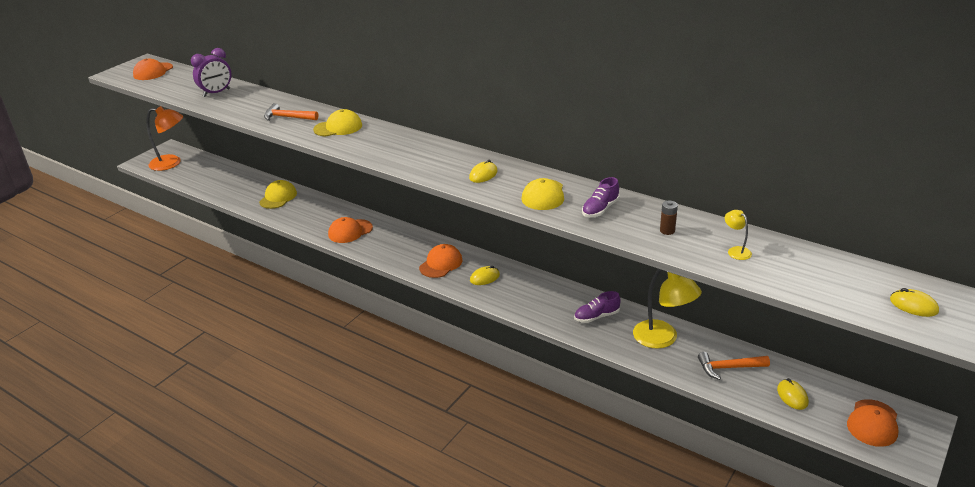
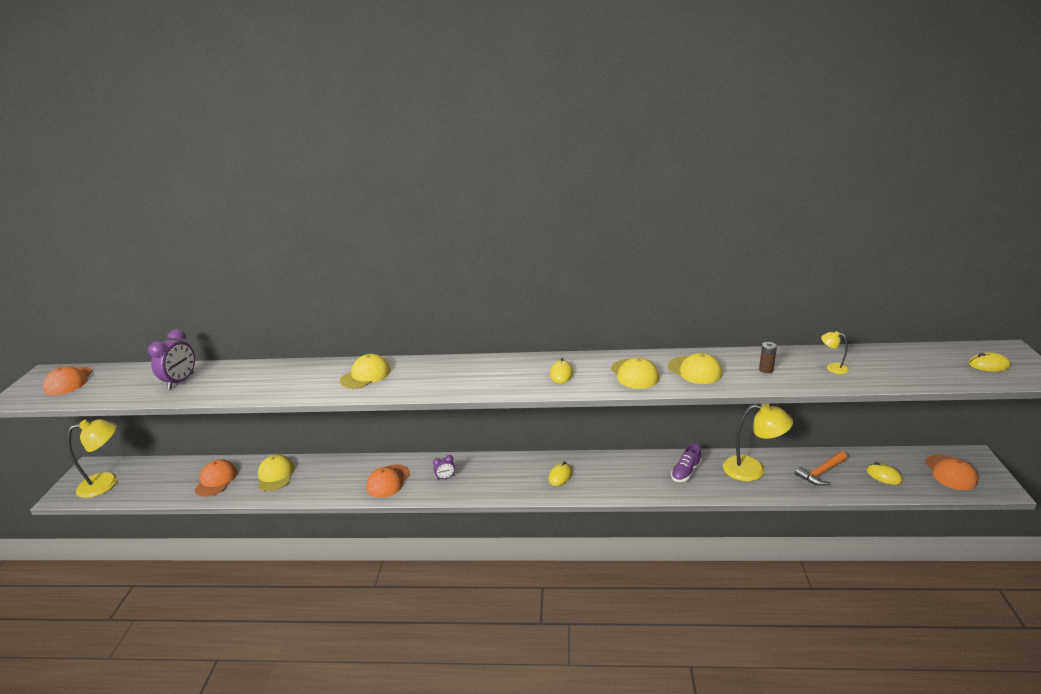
camera: 30 degrees left, 5 degrees down
orange lamp [146,106,183,171] -> yellow lamp [67,419,118,498]
orange hammer [264,103,318,121] -> none
orange cap [419,244,462,278] -> orange cap moved to [195,459,238,497]
purple shoe [582,177,620,217] -> yellow cap [668,353,723,384]
none -> purple clock [433,455,455,480]

